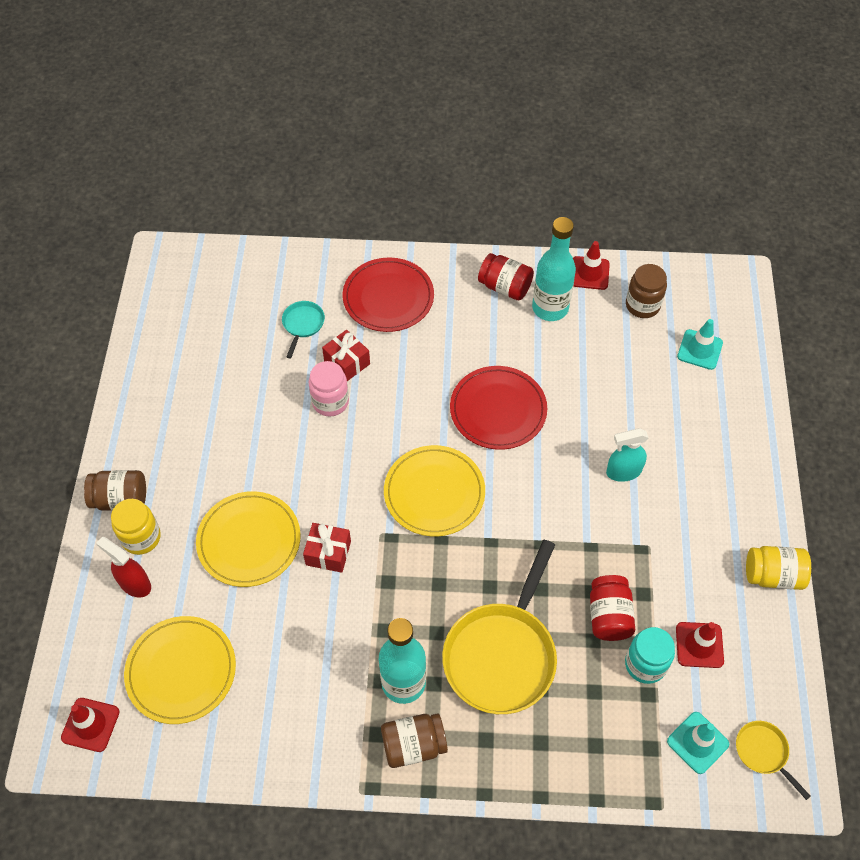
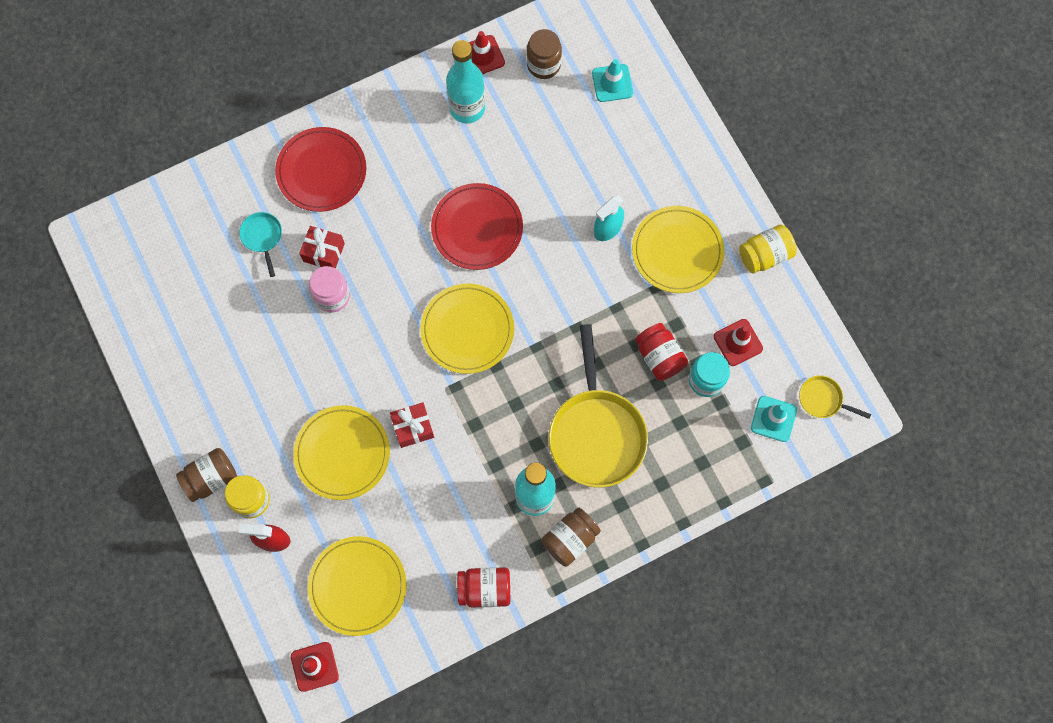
camera: 30 degrees left, 15 degrees up
red jar [478,253,534,300] -> red jar moved to [457,567,510,608]
none -> yellow plate [632,206,725,293]

